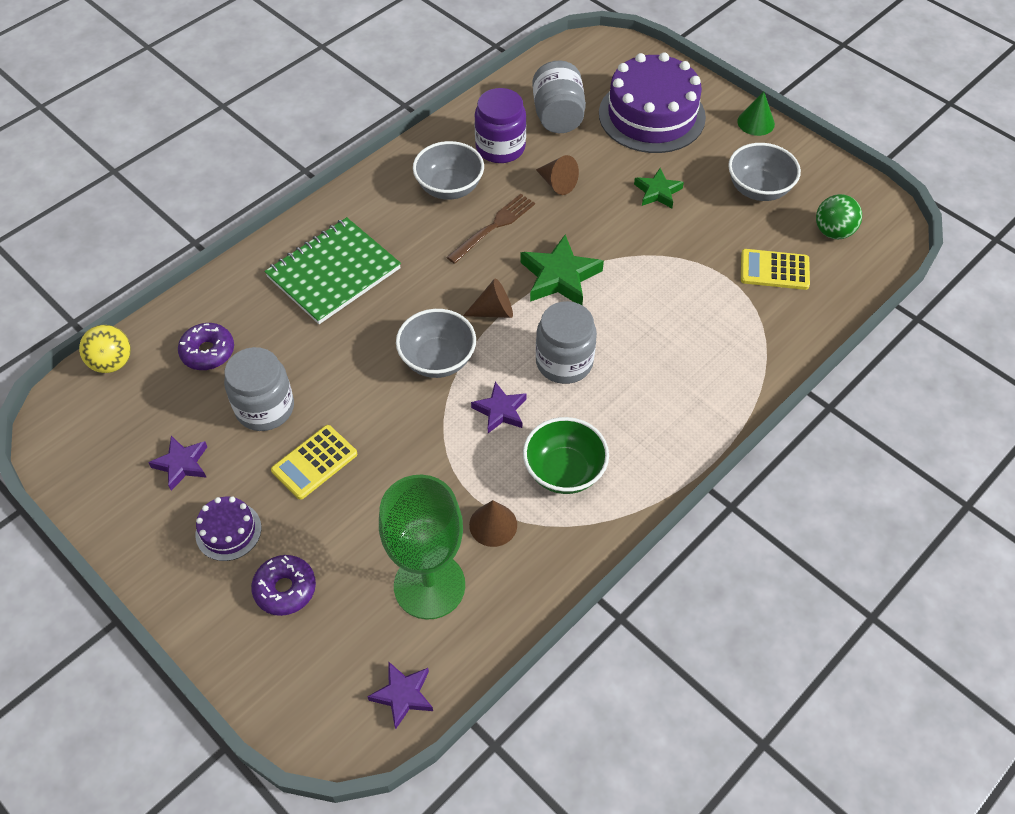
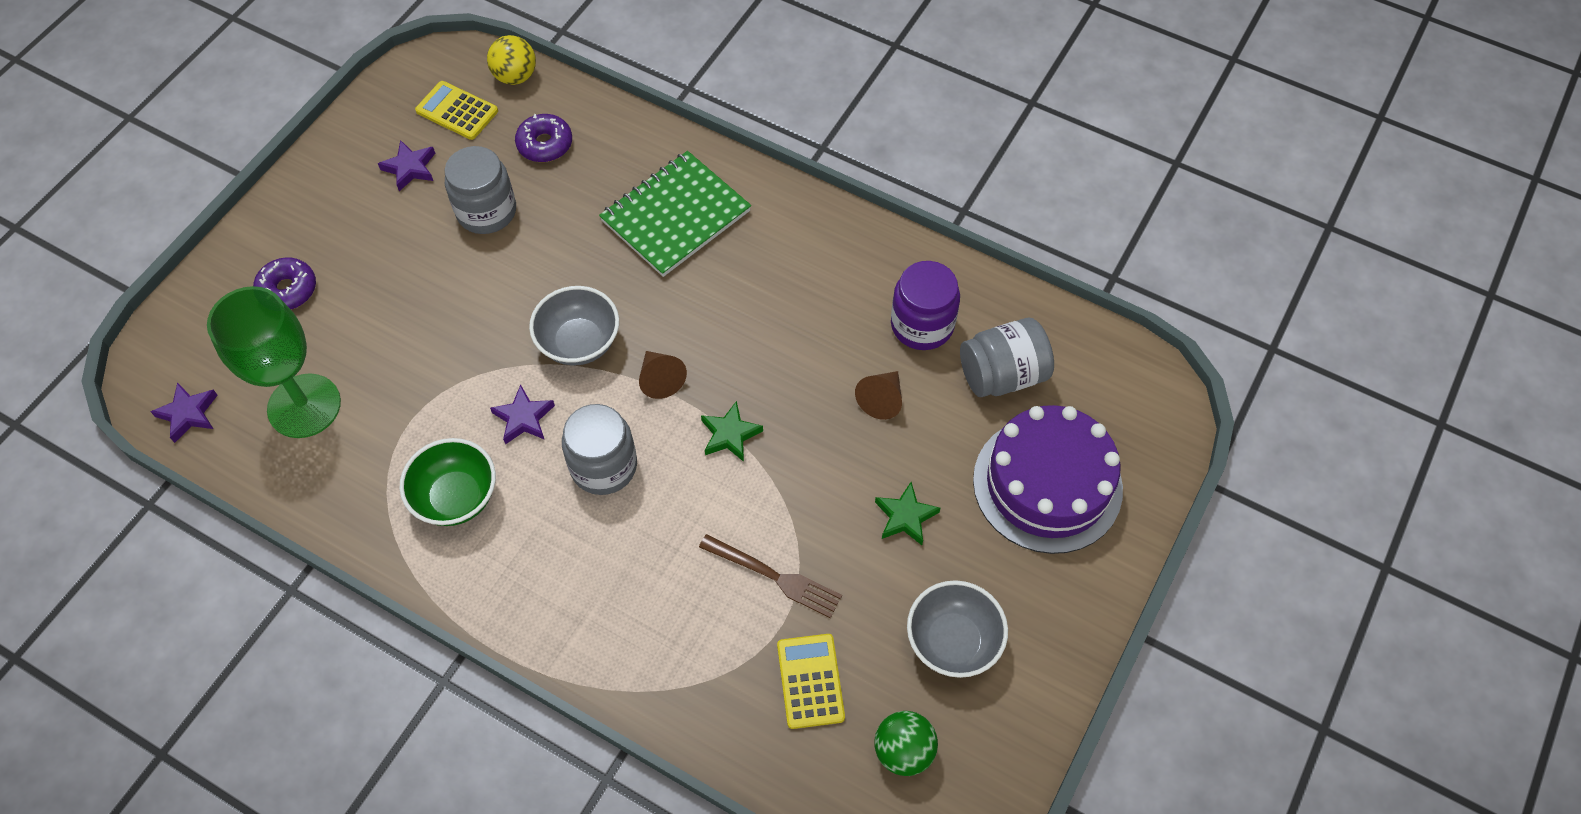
camera: 75 degrees right, 5 degrees up
purple cake [196,497,262,561] -> none
green notebook [264,217,401,324] -> green notebook turned 75 degrees counterclockwise [599,151,751,277]
yellow calculator [271,425,357,500] -> yellow calculator moved to [415,81,498,140]
grey bowl [413,141,484,200] -> none
brown fork [446,194,535,264] -> brown fork moved to [699,534,842,618]
brown cone [469,500,517,547] -> none
green star [520,235,604,305] -> green star [701,401,763,462], size x0.62
green cone [737,91,775,136] -> none

